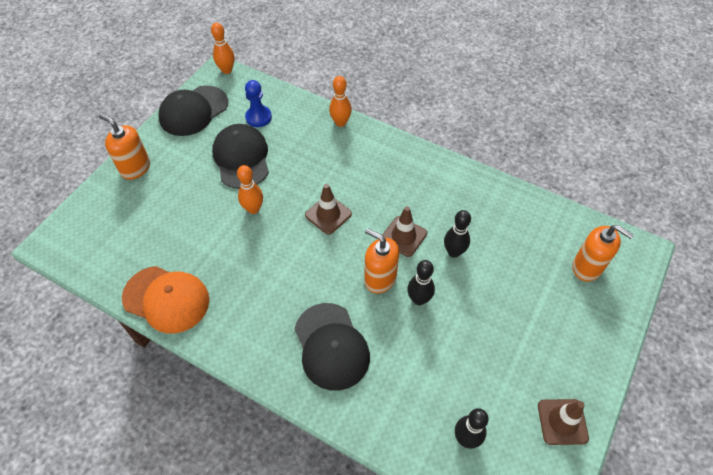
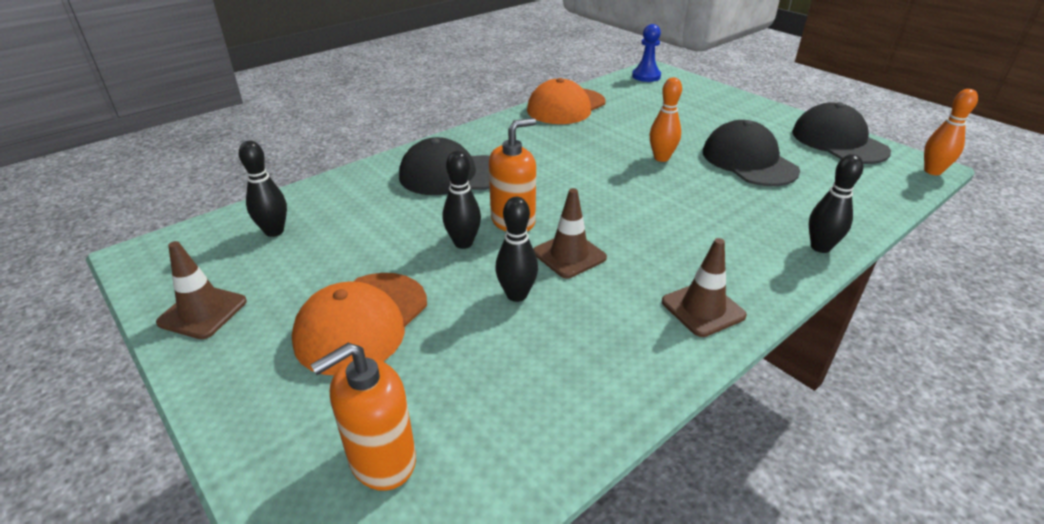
camera: 110 degrees right, 20 degrees down
orange soap dispenser [99,114,150,180] -> none
black cap [212,124,269,189] -> black cap turned 120 degrees counterclockwise [703,120,800,186]
blue pawn [245,80,272,127] -> blue pawn moved to [632,24,661,82]
brown traffic cone [305,184,352,235] -> brown traffic cone moved to [662,238,747,337]
orange bowling pin [329,76,352,127] -> black bowling pin [809,154,864,253]
none -> orange cap [292,273,427,375]

